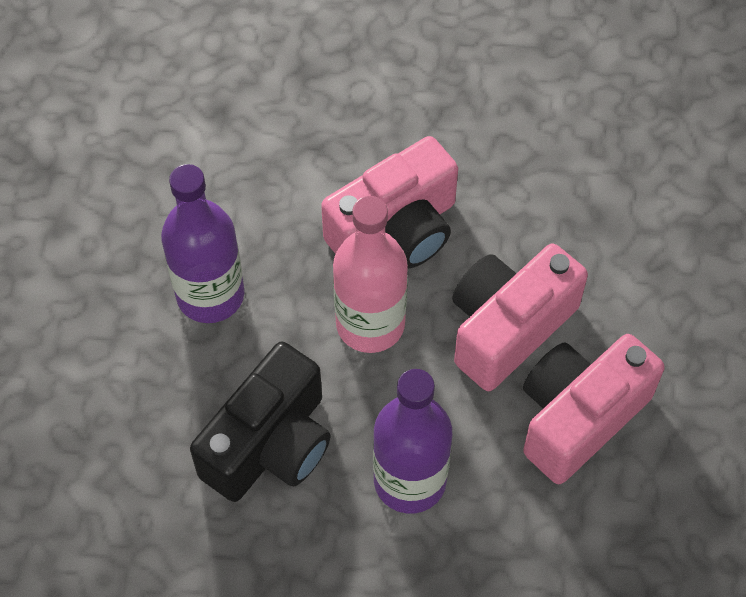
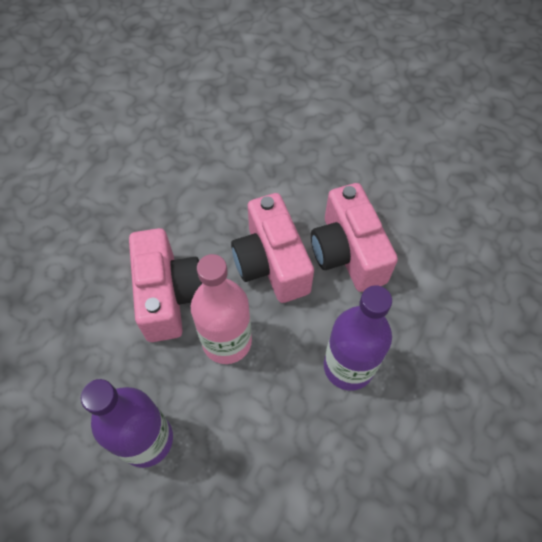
camera: 65 degrees left, 0 degrees up
black camera [190,342,331,502] -> none

